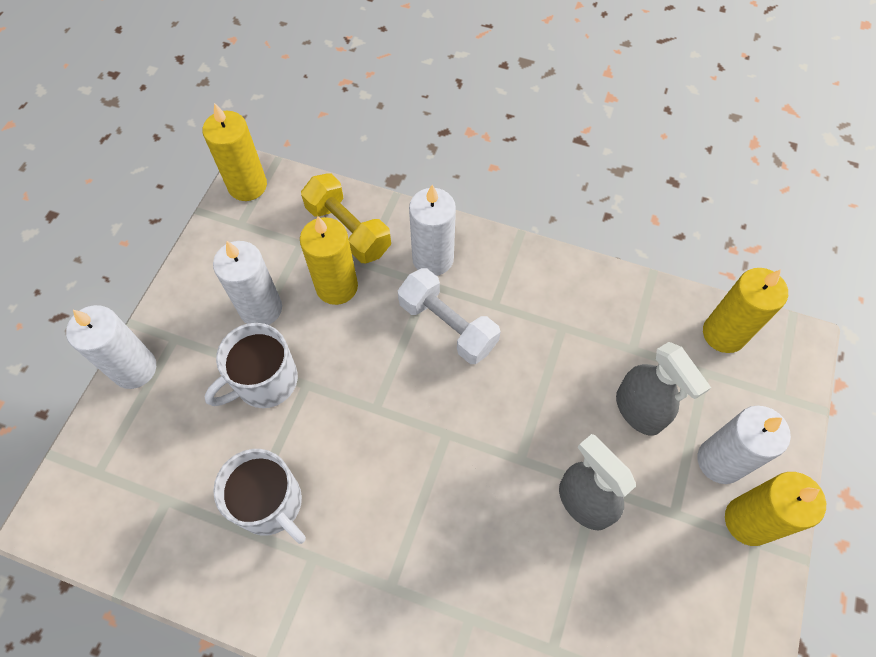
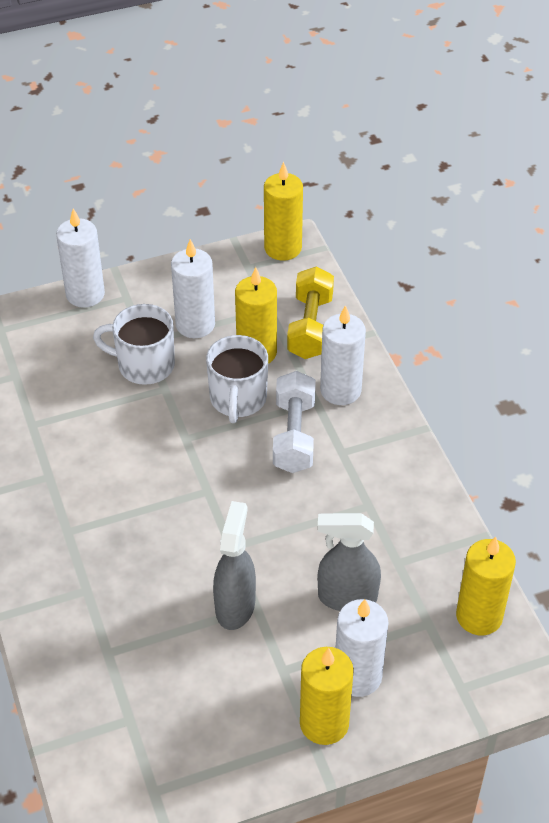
camera: 50 degrees right, 15 degrees down
white mug [213,449,306,544] -> white mug moved to [206,335,268,423]
grey spray bottle [616,342,711,436] -> grey spray bottle turned 75 degrees clockwise [317,513,381,611]

